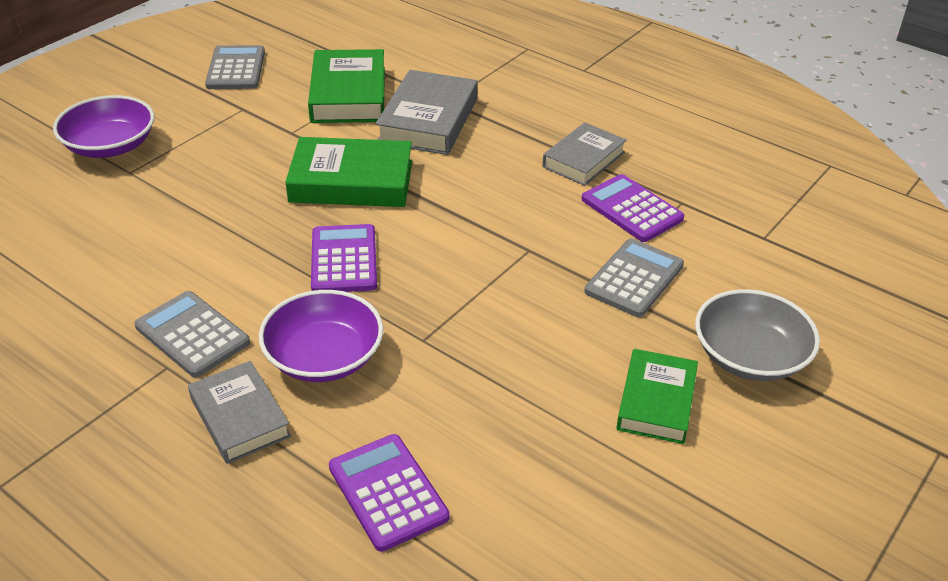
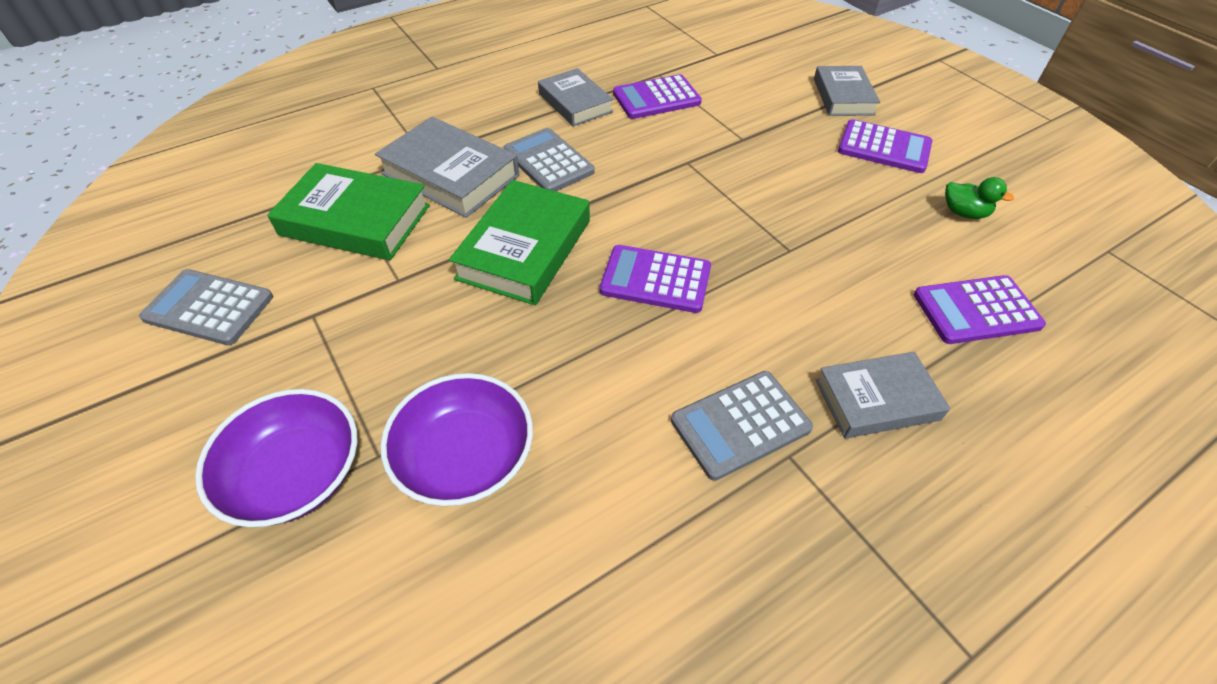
camera: 70 degrees left, 10 degrees up
purple bowl [259,290,383,382] -> purple bowl moved to [380,373,533,506]
grey calculator [584,238,684,317] -> grey calculator moved to [503,128,595,191]
green book [616,349,698,444] -> purple calculator [838,119,932,173]
grey bowl [695,289,820,381] -> grey book [814,66,880,116]
none -> green duck [945,177,1014,219]

